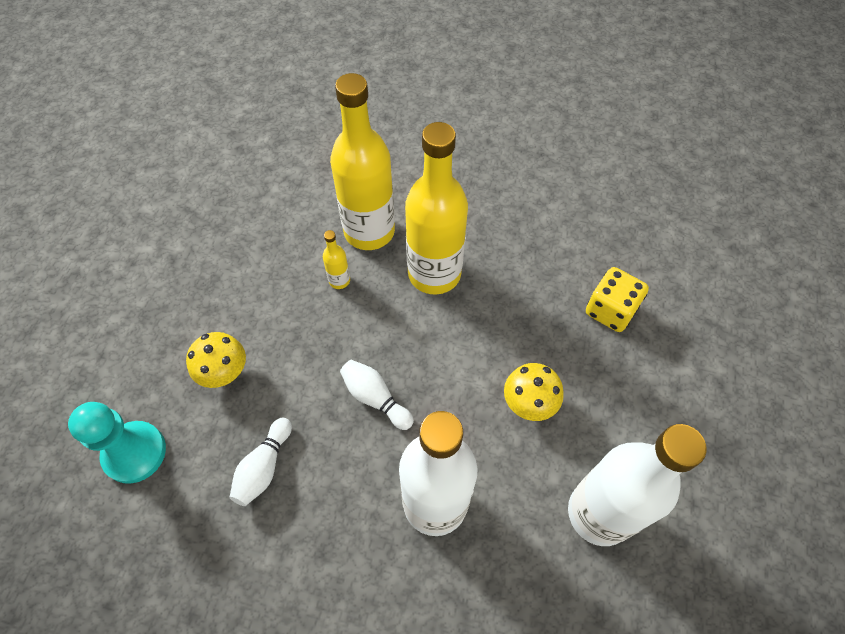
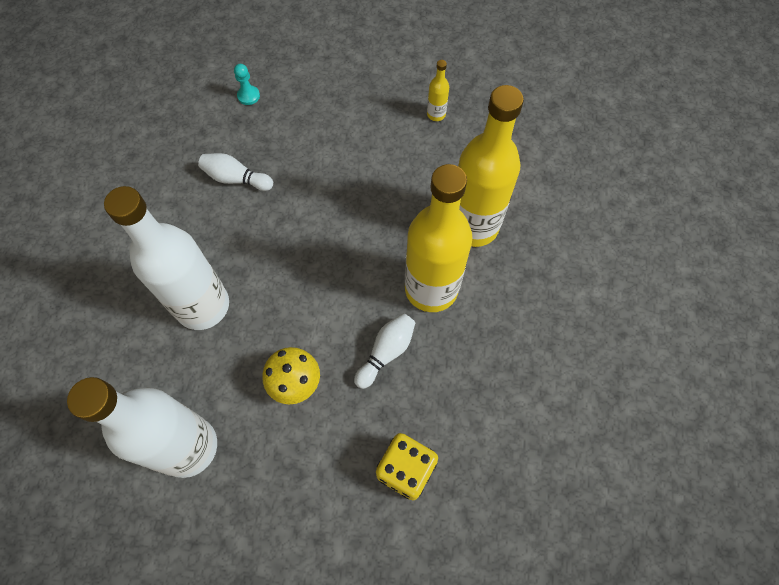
camera: 85 degrees right, 5 degrees up
turquoise pawn [68,402,166,484] -> turquoise pawn [234,64,260,105], size x0.49
yellow mushroom [186,332,246,388] -> none
yellow bottle [323,230,350,289] -> yellow bottle moved to [427,60,449,121]
white bowling pin [340,360,414,430] -> white bowling pin moved to [354,313,415,389]

